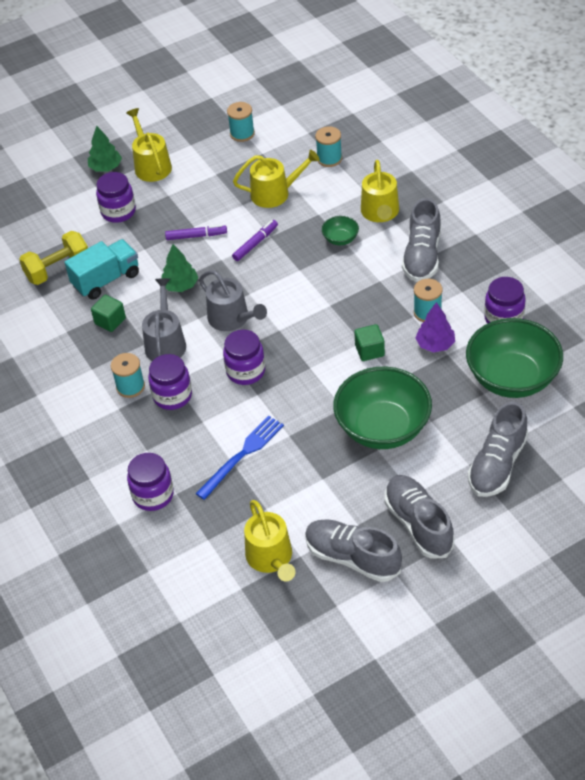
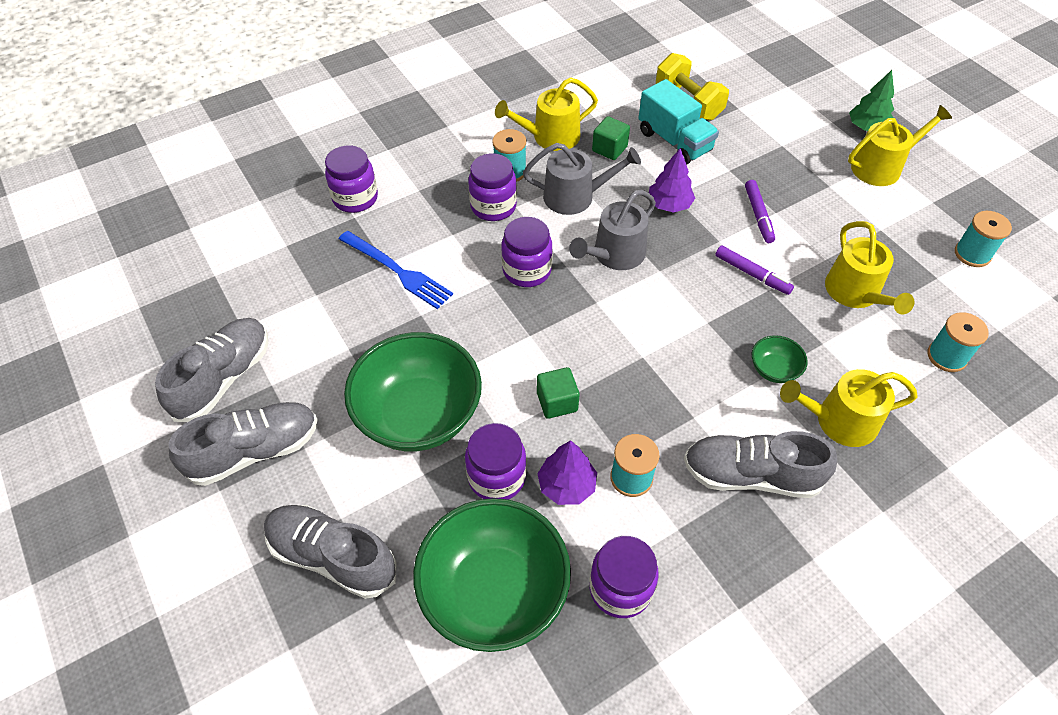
camera: 85 degrees right, 5 degrees up
purple jar [96,172,136,223] -> purple jar moved to [465,423,527,500]
green tree [162,244,198,292] -> purple tree [649,148,695,213]
yellow watering can [244,500,296,582] -> yellow watering can moved to [495,77,598,151]

